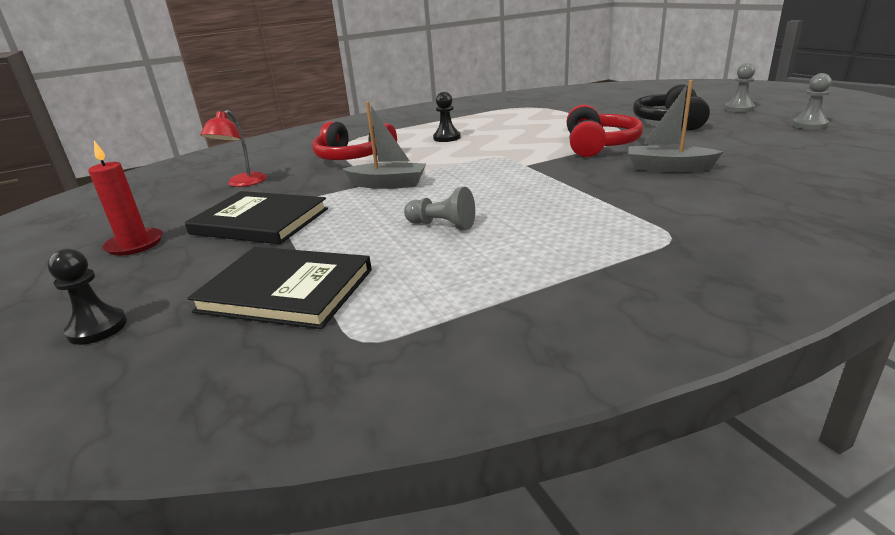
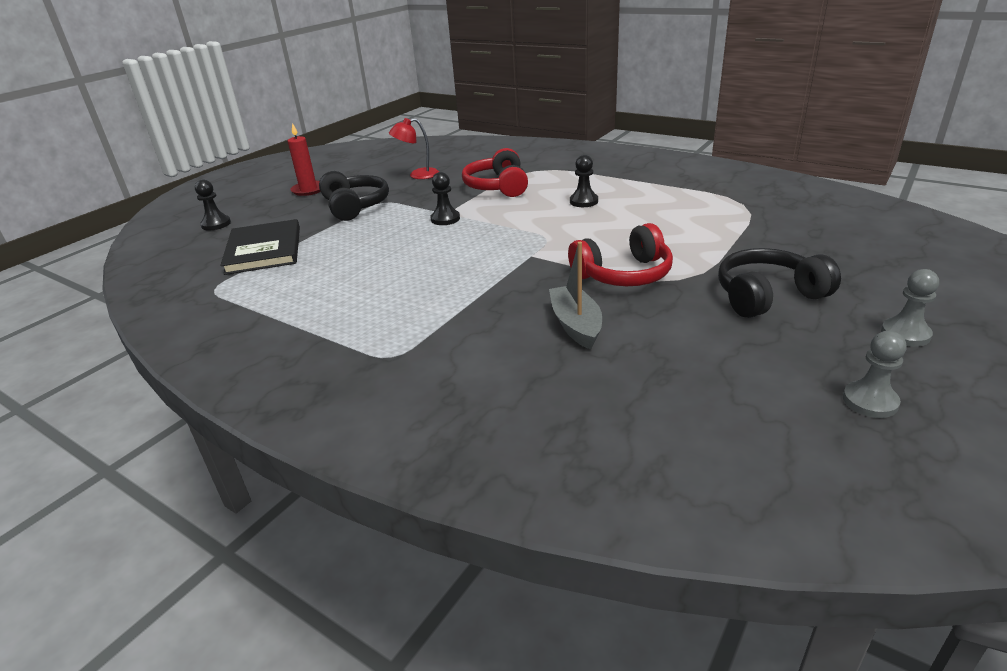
camera: 60 degrees right, 5 degrees up
black book [185,191,328,244] -> black headphones [319,171,389,221]
grey boat [343,102,426,189] -> black pawn [430,172,460,225]
grey pawn [404,187,475,230] -> none

